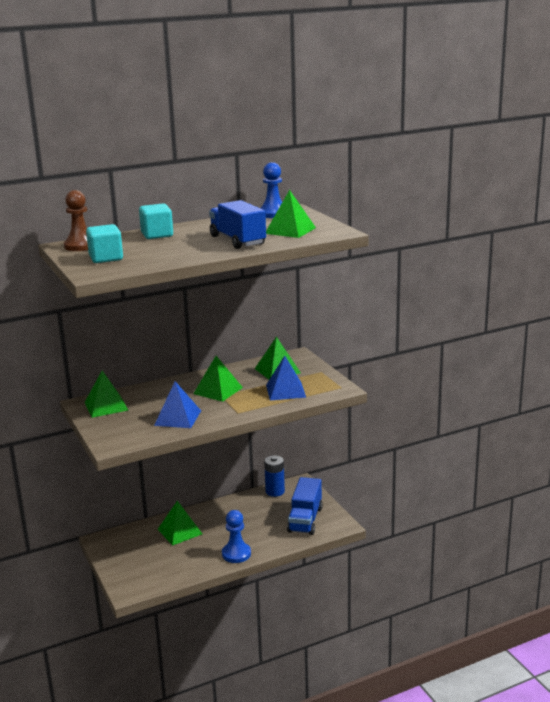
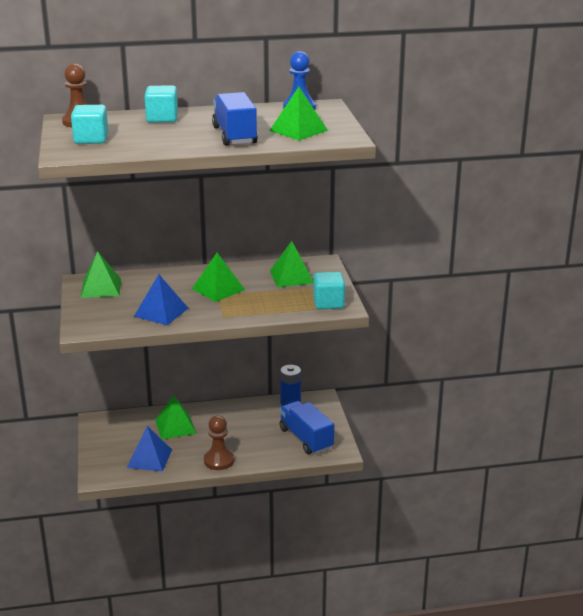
camera: 15 degrees right, 5 degrees up
blue pawn [222,510,251,563] -> brown pawn [204,415,234,470]
blue pyramid [266,356,306,400] -> blue pyramid moved to [127,426,172,471]
blue truck [287,477,323,535] -> blue truck turned 120 degrees clockwise [279,401,334,454]
none -> turquoise cube [313,272,345,309]

